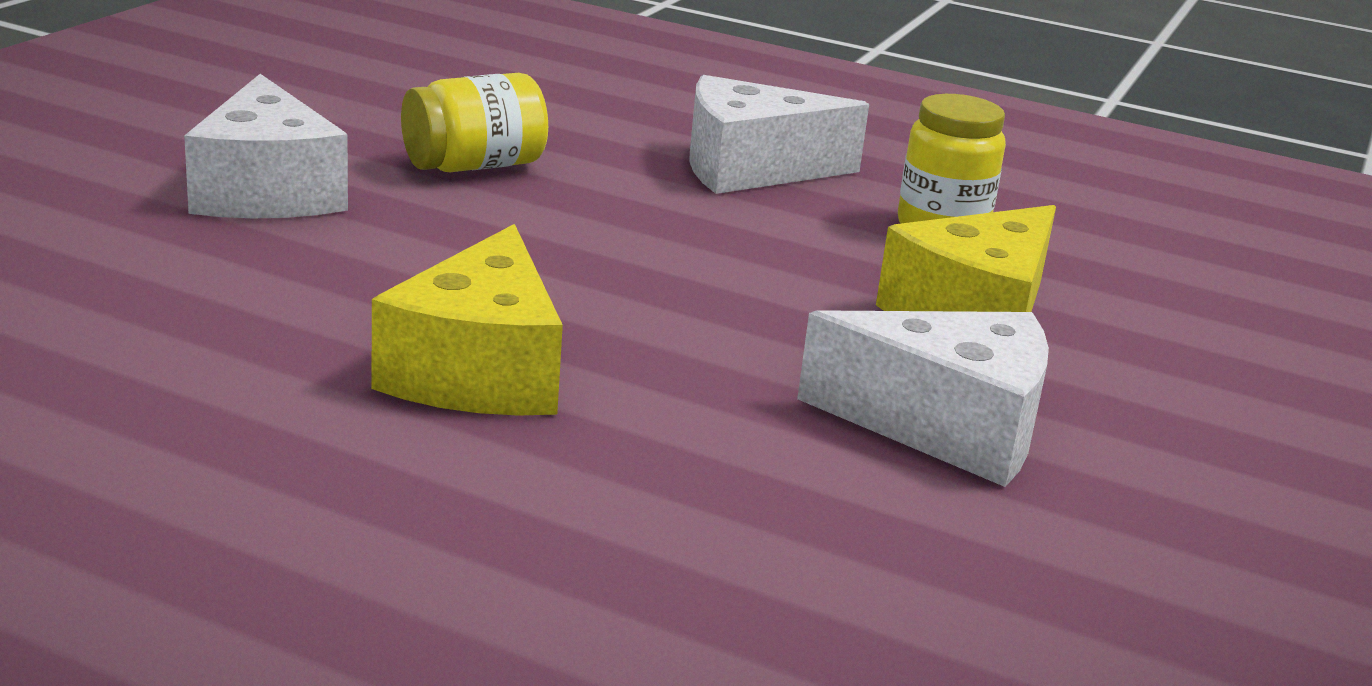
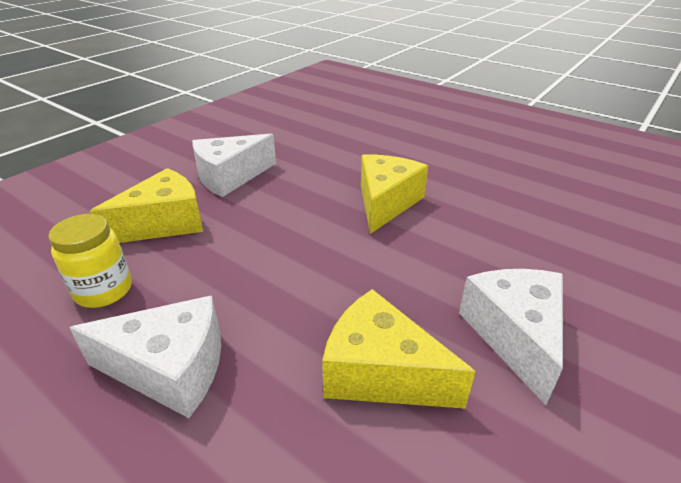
camera: 165 degrees left, 10 degrees up
yellow jar [401,73,548,172] -> yellow cheese [322,289,476,409]
white cheese [797,310,1049,487] -> white cheese turned 60 degrees counterclockwise [192,134,276,197]

